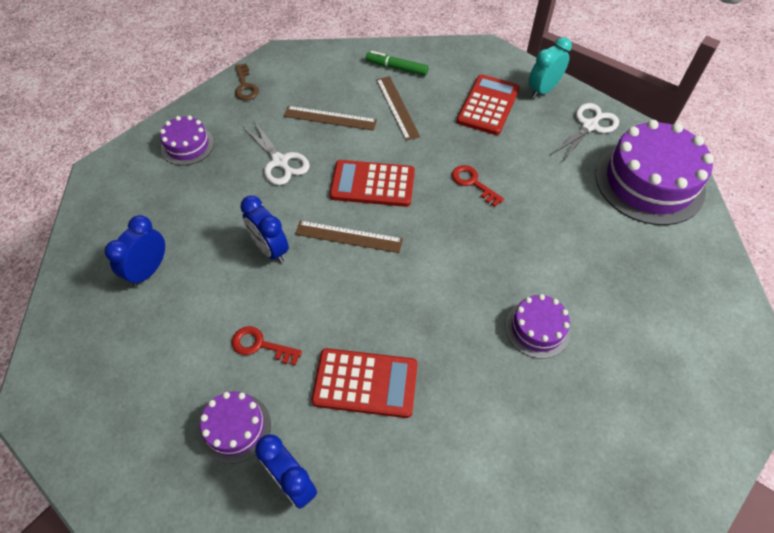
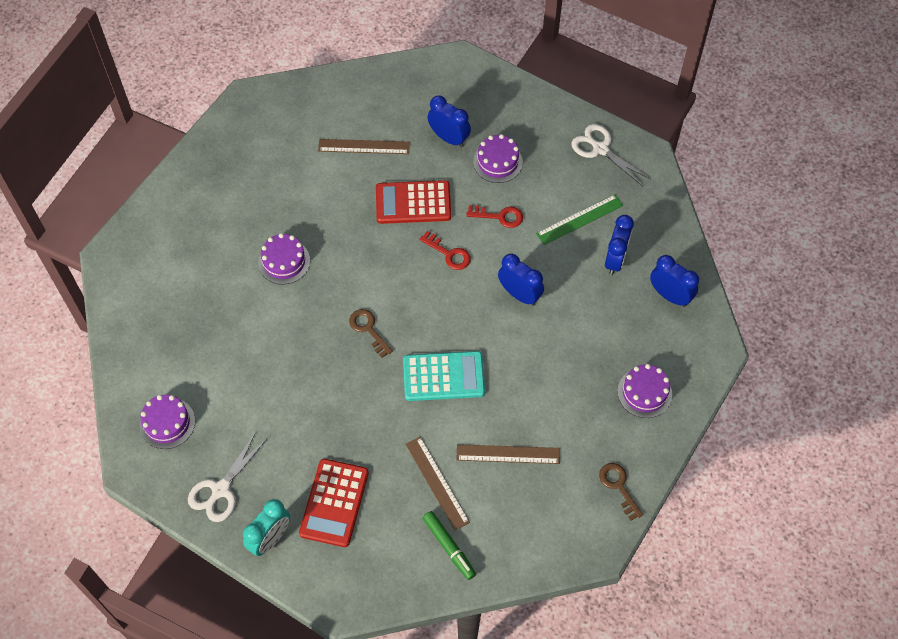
camera: 170 degrees right, 5 degrees up
white scissors [243,120,310,185] -> white scissors moved to [571,124,650,186]
brown ruler [295,221,403,253] -> brown ruler moved to [318,139,410,154]
red calculator [330,160,415,207] -> turquoise calculator [403,351,485,401]
green marker [366,51,429,76] -> green marker turned 45 degrees clockwise [423,511,476,580]
red key [452,165,504,207] -> red key moved to [419,231,471,270]
purple cake [596,120,714,225] -> purple cake [140,395,195,449], size x0.51
none -> brown key [349,309,393,358]
none -> green ruler [536,194,623,245]
none -> blue clock [650,255,699,307]

